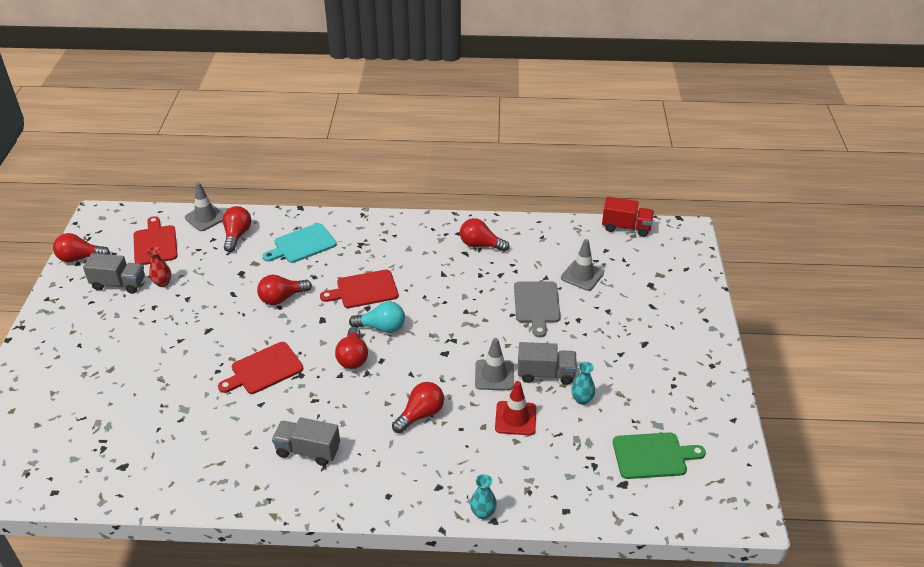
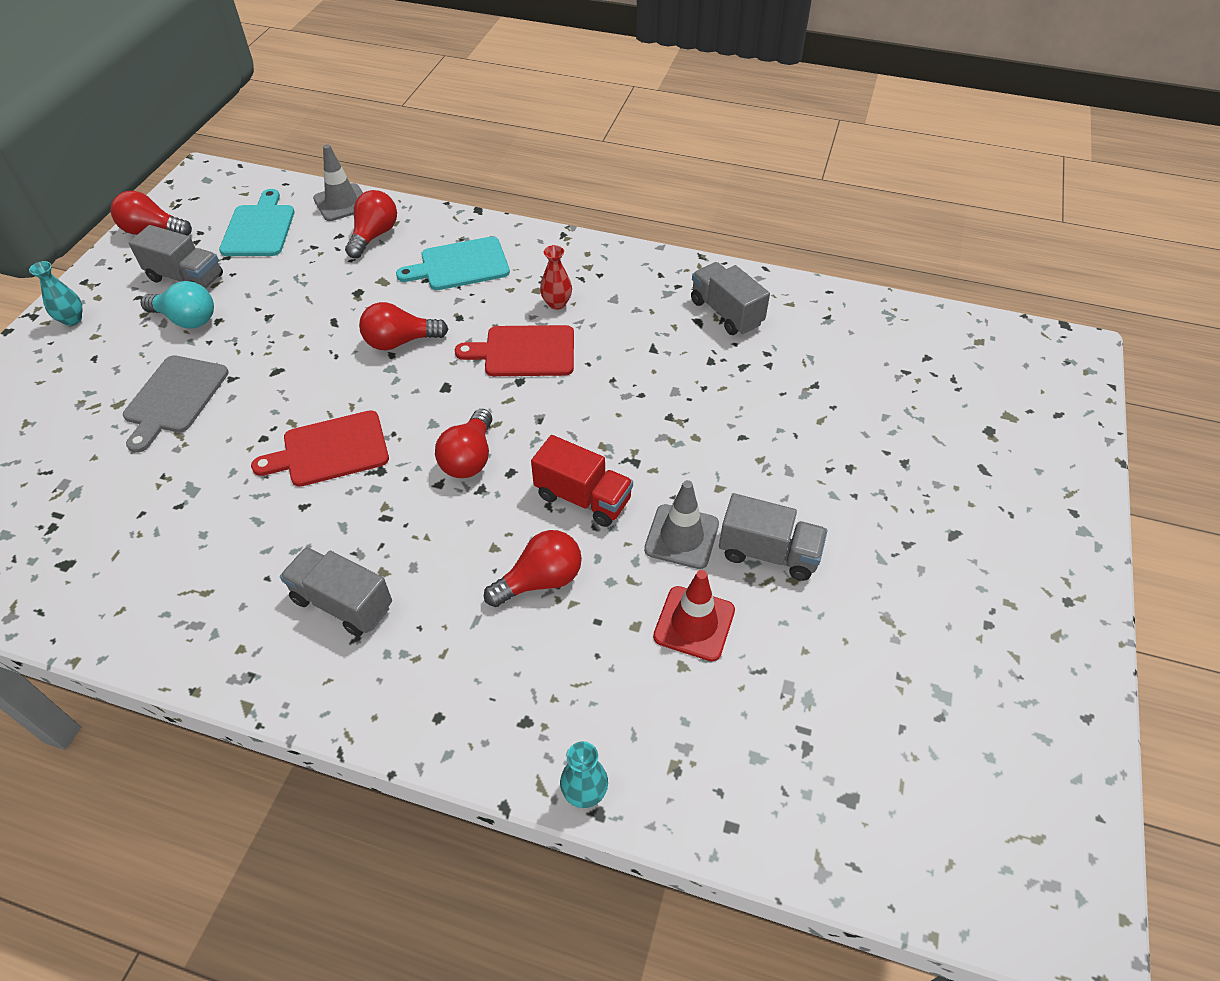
camera: 15 degrees right, 10 degrees up
red cutting board [133,216,178,265] -> turquoise cutting board [219,189,295,256]
red vase [147,247,171,287] -> red vase moved to [540,245,572,310]
turquoise light bulb [349,301,405,333] -> turquoise light bulb moved to [140,281,214,328]
red light bulb [460,218,510,252] -> grey truck [691,262,770,335]
grey cutting board [514,281,561,337] -> grey cutting board moved to [123,355,229,453]
grey traffic cone [561,239,604,291] -> none
turquoise vase [571,362,595,405] -> turquoise vase moved to [29,261,83,326]
red truck [602,197,654,237] -> red truck moved to [531,435,633,527]
green cutting board [613,432,706,479] -> none

